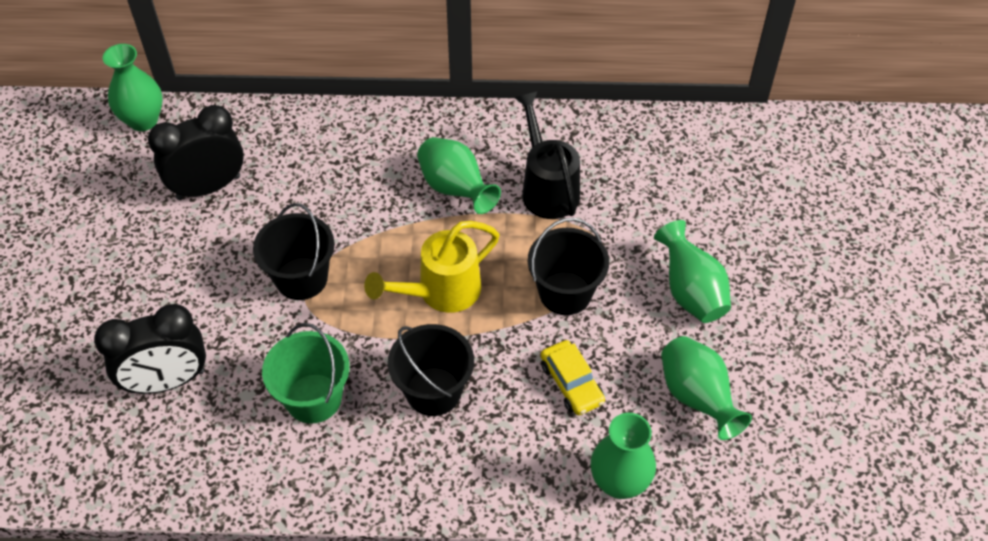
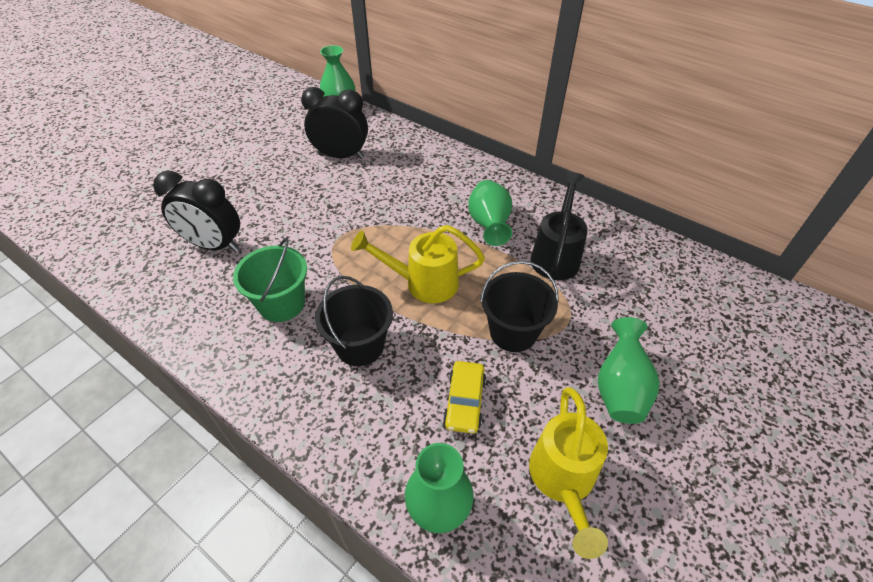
camera: 35 degrees right, 5 degrees down
black bucket [253,203,334,300] -> none
green vase [661,336,752,440] -> yellow watering can [529,387,608,559]

